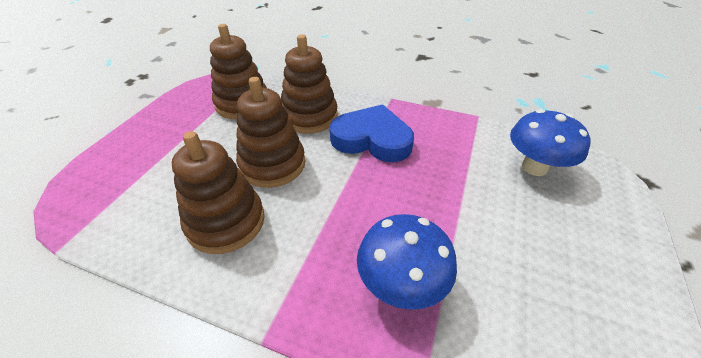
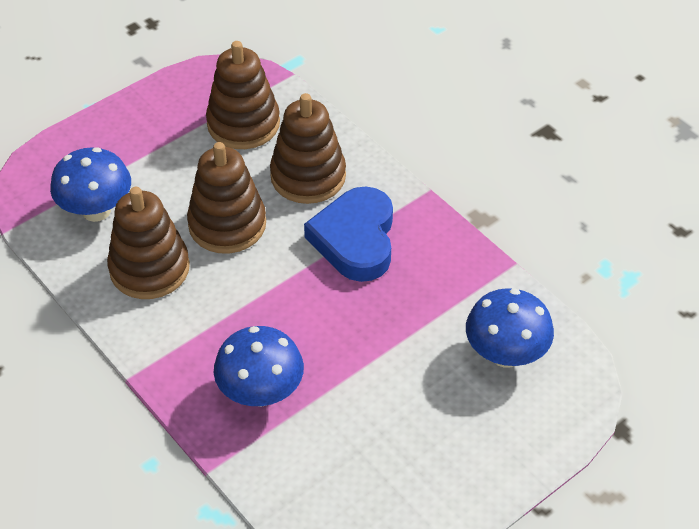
camera: 30 degrees right, 5 degrees up
blue heart [330,104,414,162] -> blue heart turned 135 degrees counterclockwise [304,186,393,282]
none -> blue mushroom [50,147,131,222]

